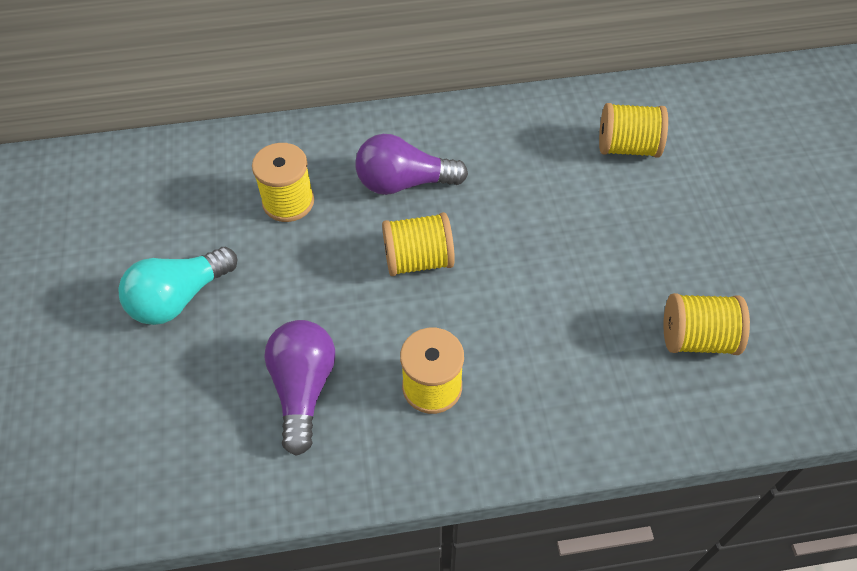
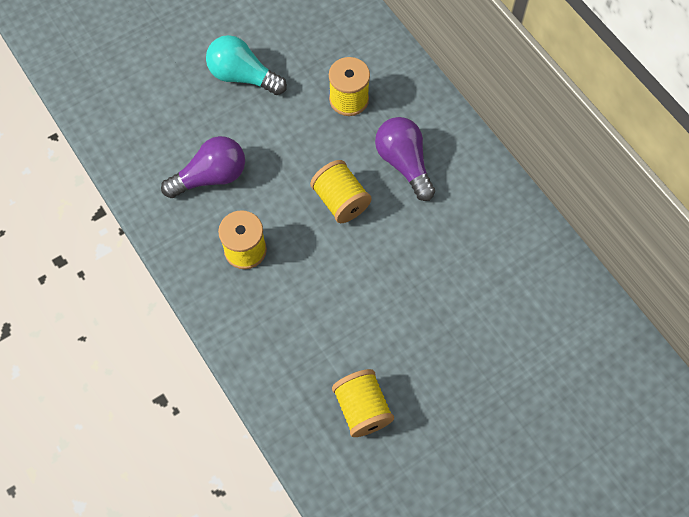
camera: 65 degrees right, 10 degrees up
yellow spool [599,103,668,158] -> none

